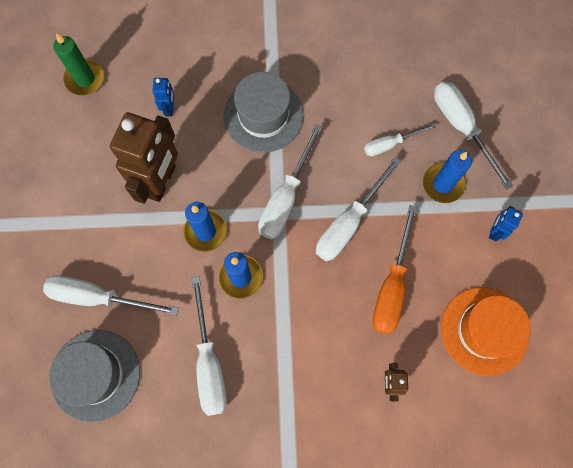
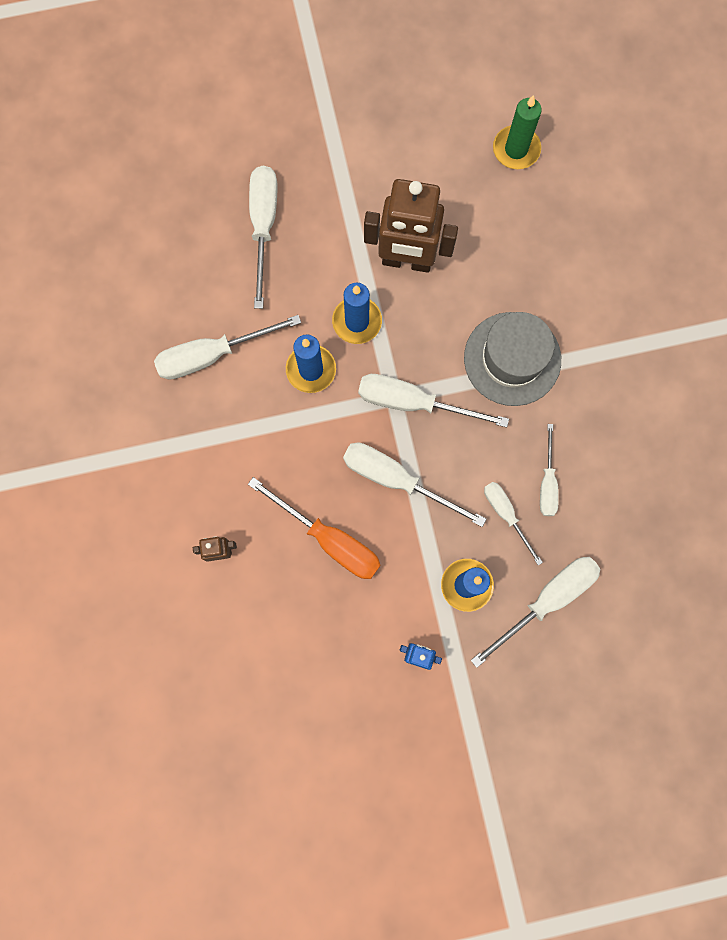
camera: 80 degrees right, 5 degrees up
grey hat [49,330,140,422] -> none
blue robot [152,78,174,117] -> none
orange screwdriver [373,205,417,334] -> orange screwdriver turned 150 degrees counterclockwise [248,477,381,579]
orange hat [441,287,531,376] -> none
none -> white screwdriver [540,424,559,516]

